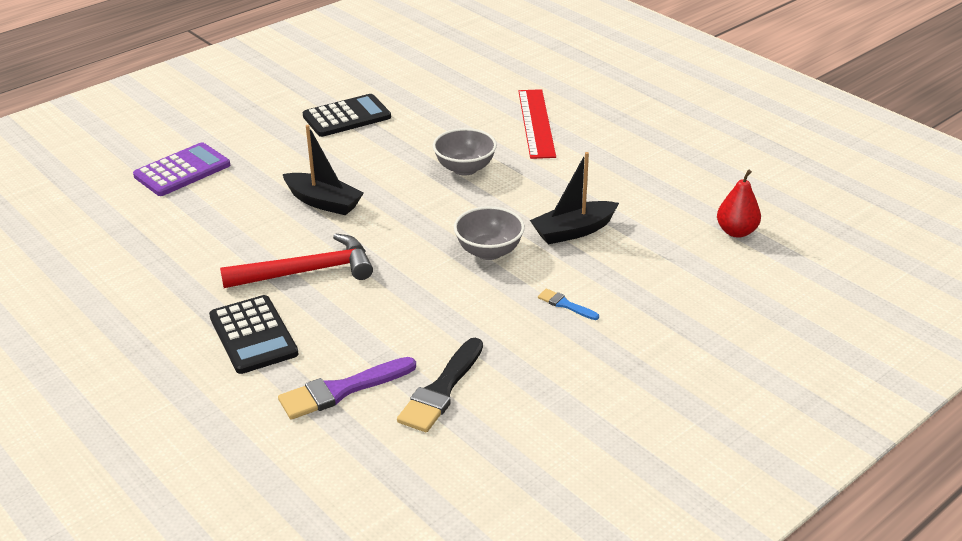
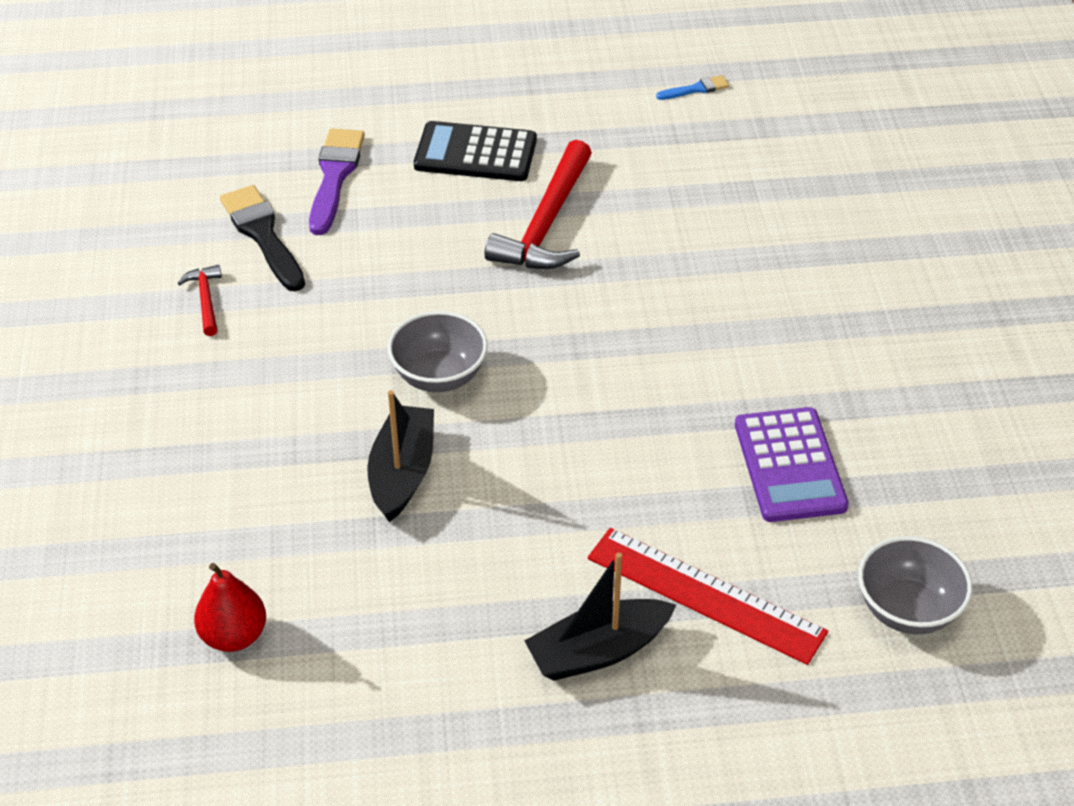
camera: 125 degrees right, 10 degrees up
purple calculator [133,142,230,196] -> purple calculator moved to [735,407,849,522]
black boat [283,125,364,215] -> black boat moved to [524,552,676,681]
black calculator [303,94,391,137] -> none
grey bowl [433,128,497,176] -> grey bowl moved to [858,536,972,634]
blue brush [538,289,599,320] -> blue brush moved to [656,75,730,100]
none -> red hammer [178,265,222,336]

